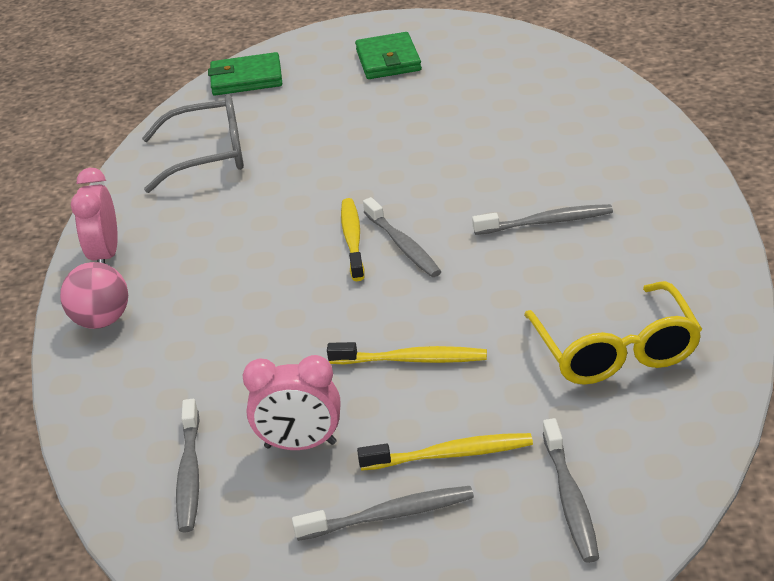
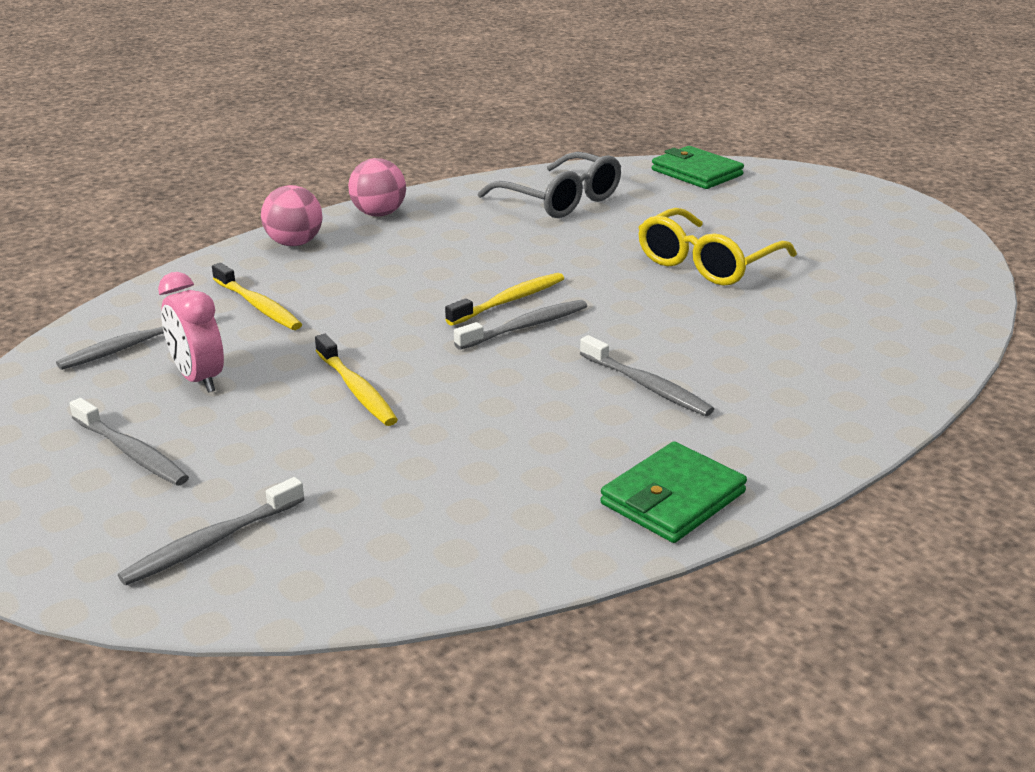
camera: 50 degrees right, 5 degrees down
pink clock [71,167,118,264] -> pink ball [348,158,406,216]
green wallet [355,32,422,79] -> green wallet moved to [600,441,747,543]
yellow toothbrush [357,433,533,471] -> yellow toothbrush moved to [212,263,302,330]
grey toothbrush [363,197,442,277] -> grey toothbrush turned 150 degrees counterclockwise [454,300,587,350]
yellow glasses [524,281,702,385] -> yellow glasses moved to [638,208,797,286]

